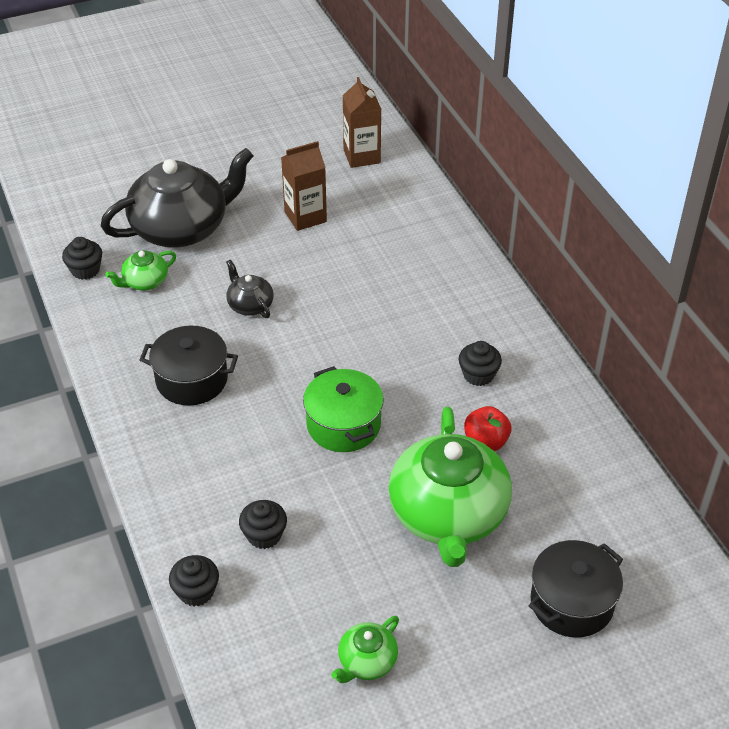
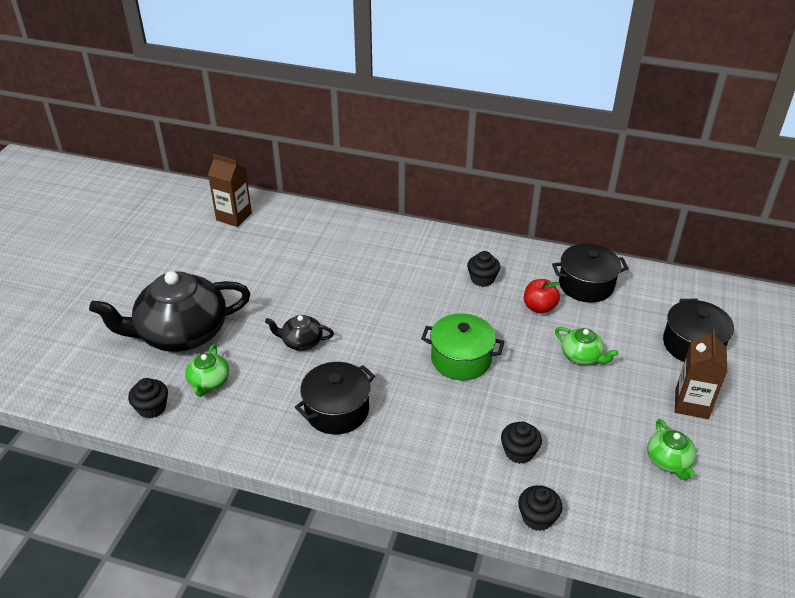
camera: 50 degrees left, 5 degrees down
black teapot [101,148,254,248] -> black teapot turned 120 degrees counterclockwise [89,271,250,352]
brown carton [281,141,327,231] -> brown carton moved to [675,329,727,419]
green teapot [388,407,512,567] -> green teapot [555,327,619,365], size x0.45
none -> black pot [552,244,629,303]

